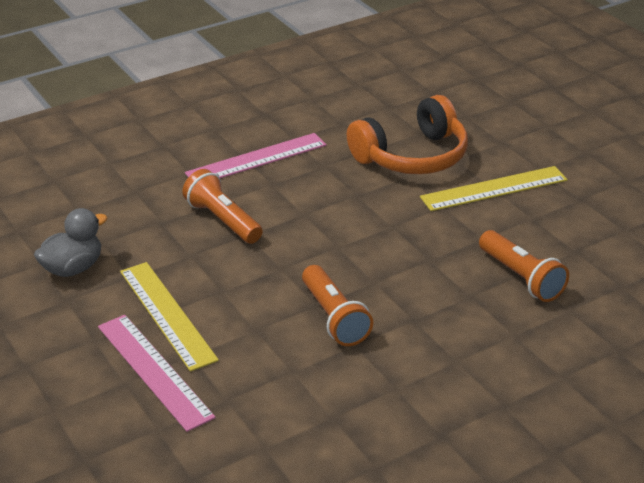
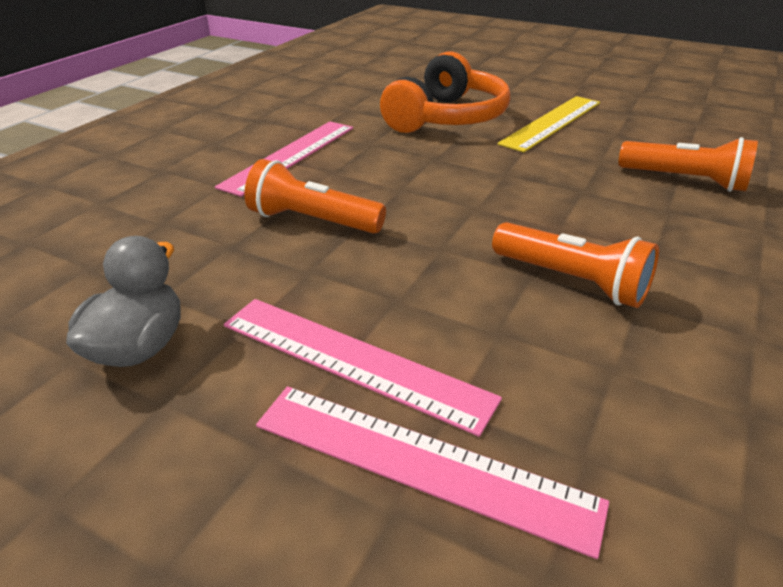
camera: 30 degrees left, 0 degrees up
yellow ruler [120,262,219,372] -> pink ruler [224,299,502,437]

